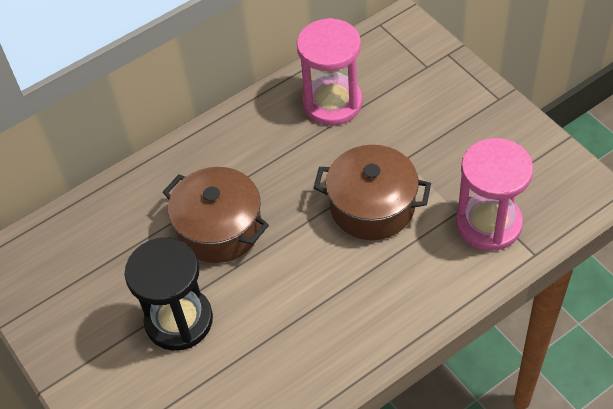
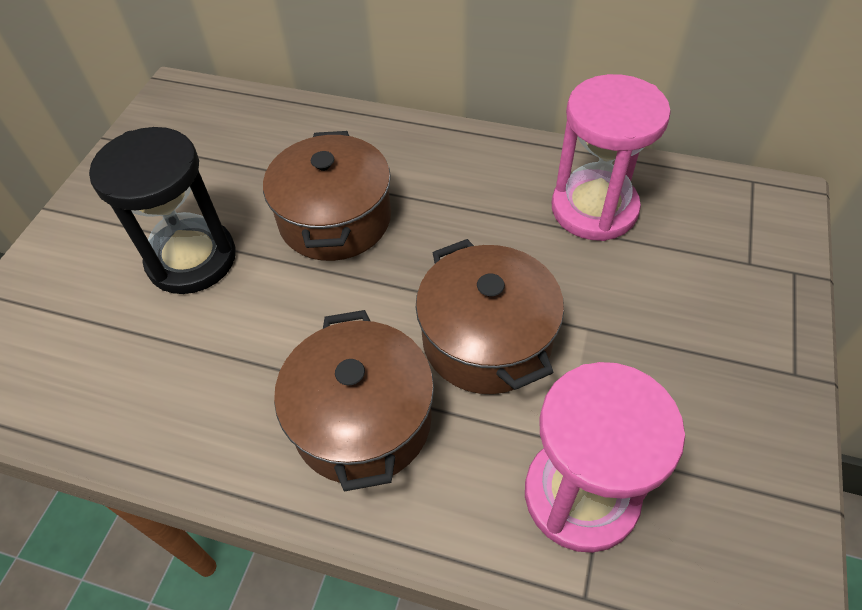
camera: 50 degrees right, 0 degrees up
none -> brown pot [274,310,434,491]

